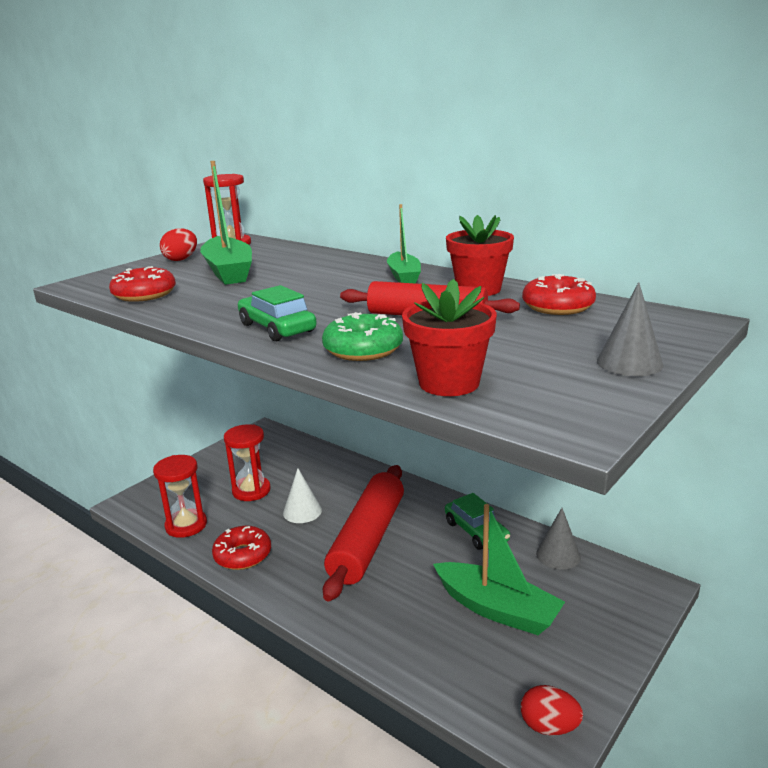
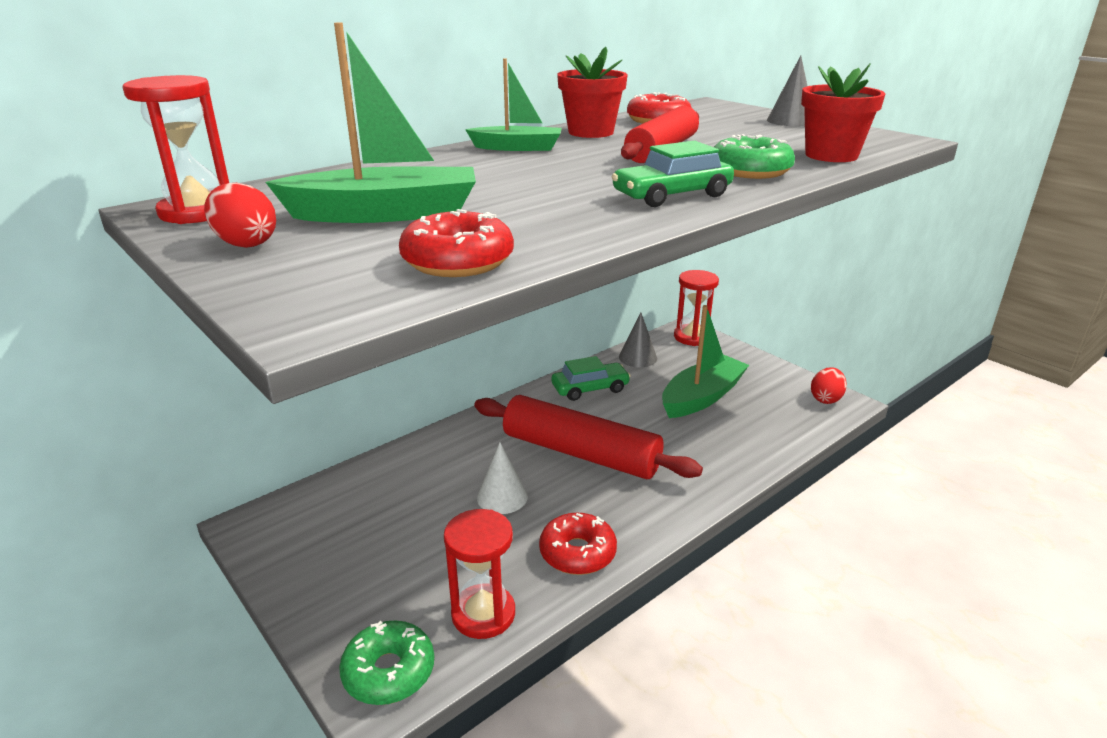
camera: 80 degrees left, 5 degrees up
red hourglass [224,424,271,501] -> red hourglass moved to [674,270,719,346]
none -> green donut [339,620,434,705]

